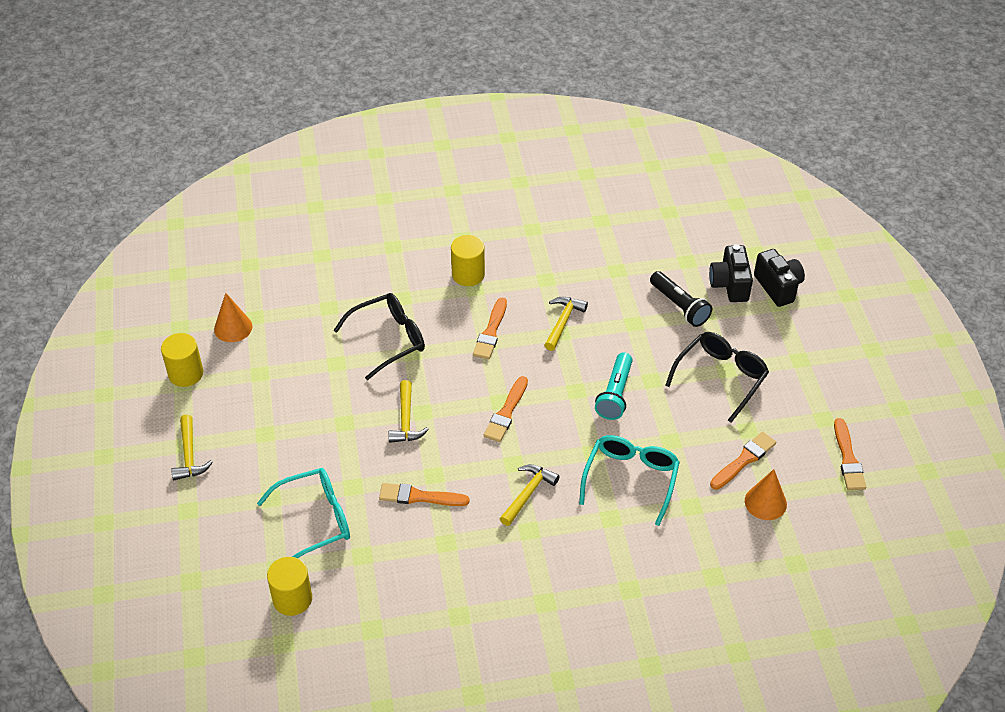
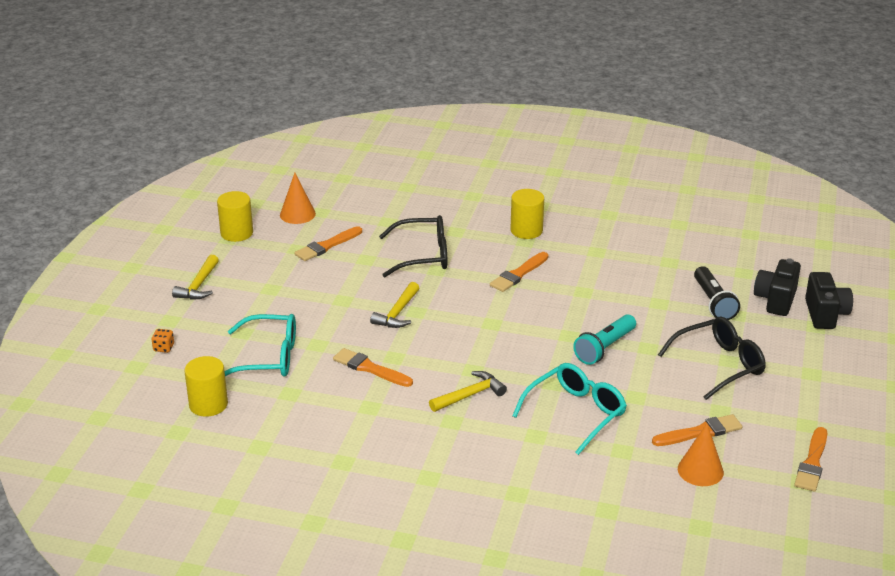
camera: 25 degrees right, 15 degrees down
orange brush [483,376,528,442] -> orange brush moved to [294,226,362,261]
yellow hammer [544,297,588,351] -> none
none -> orange dice [151,329,174,353]

